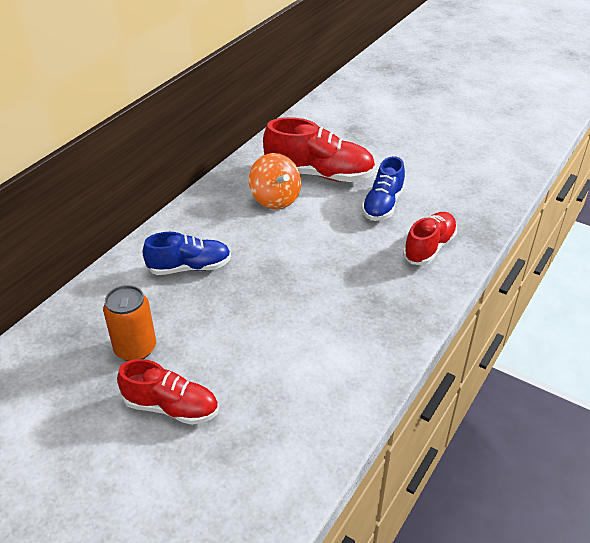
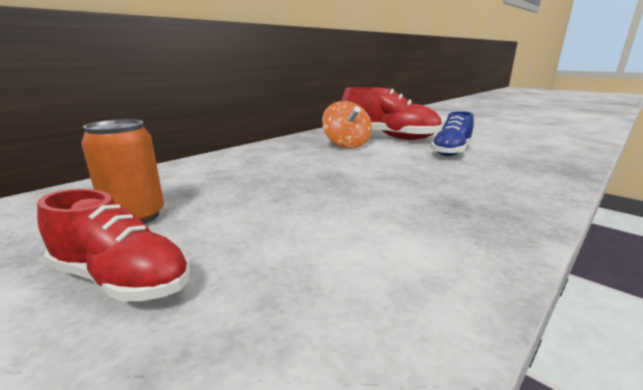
camera: 10 degrees right, 20 degrees down
blue shoe [143,232,231,275] -> none
red shoe [403,212,457,265] -> none

